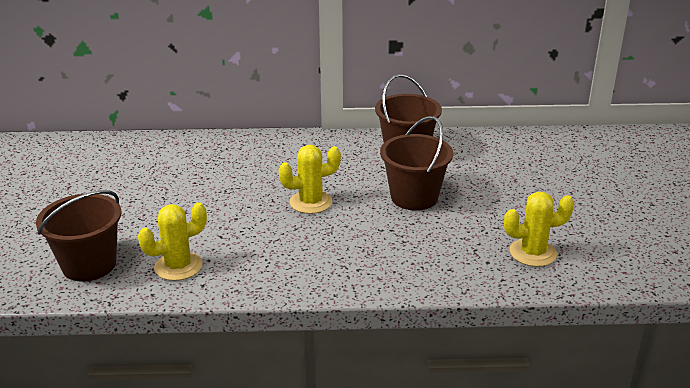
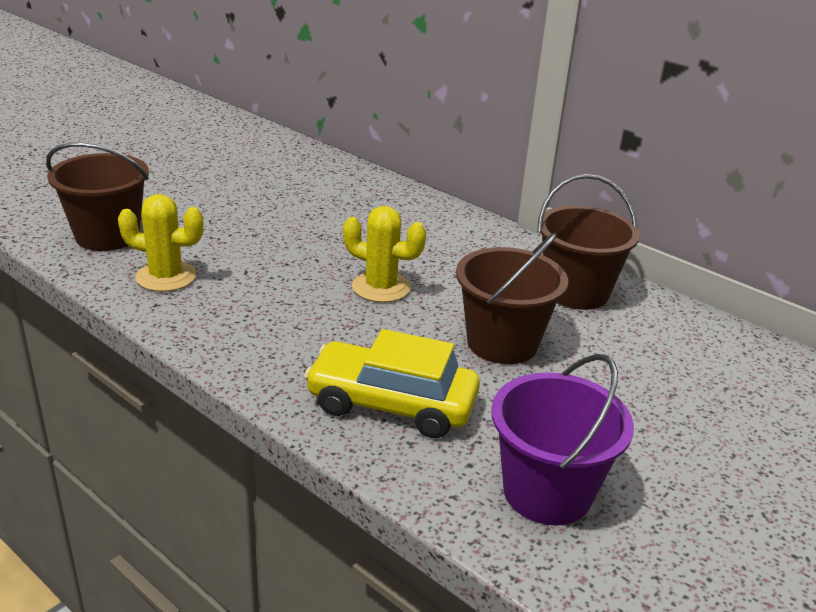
camera: 40 degrees right, 0 degrees up
yellow cactus [504,192,574,267] -> purple bucket [491,354,634,525]
none -> yellow car [304,329,480,438]

